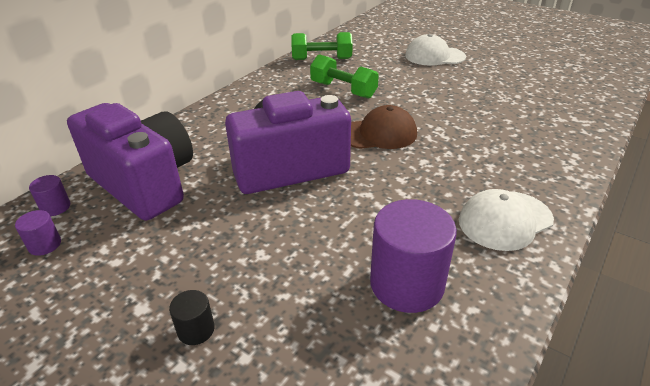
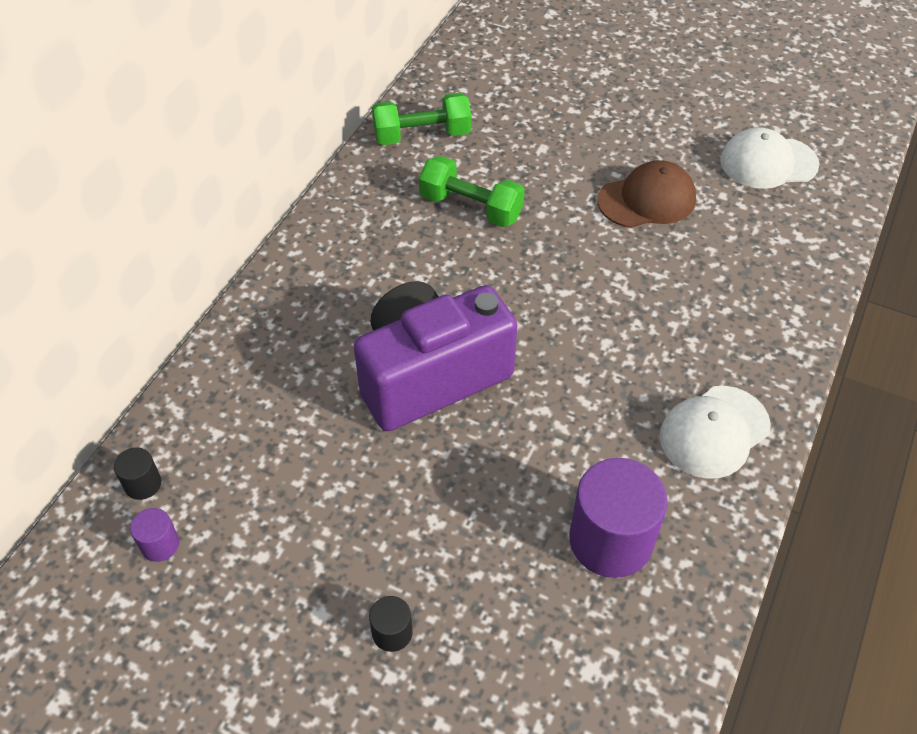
camera: 10 degrees left, 15 degrees up
purple cylinder [29,175,70,216] -> black cylinder [114,448,161,500]
purple camera [67,103,193,221] -> none
brown cap [351,105,417,149] -> brown cap moved to [598,160,696,228]
white cap [405,34,466,66] -> white cap moved to [720,127,820,189]

